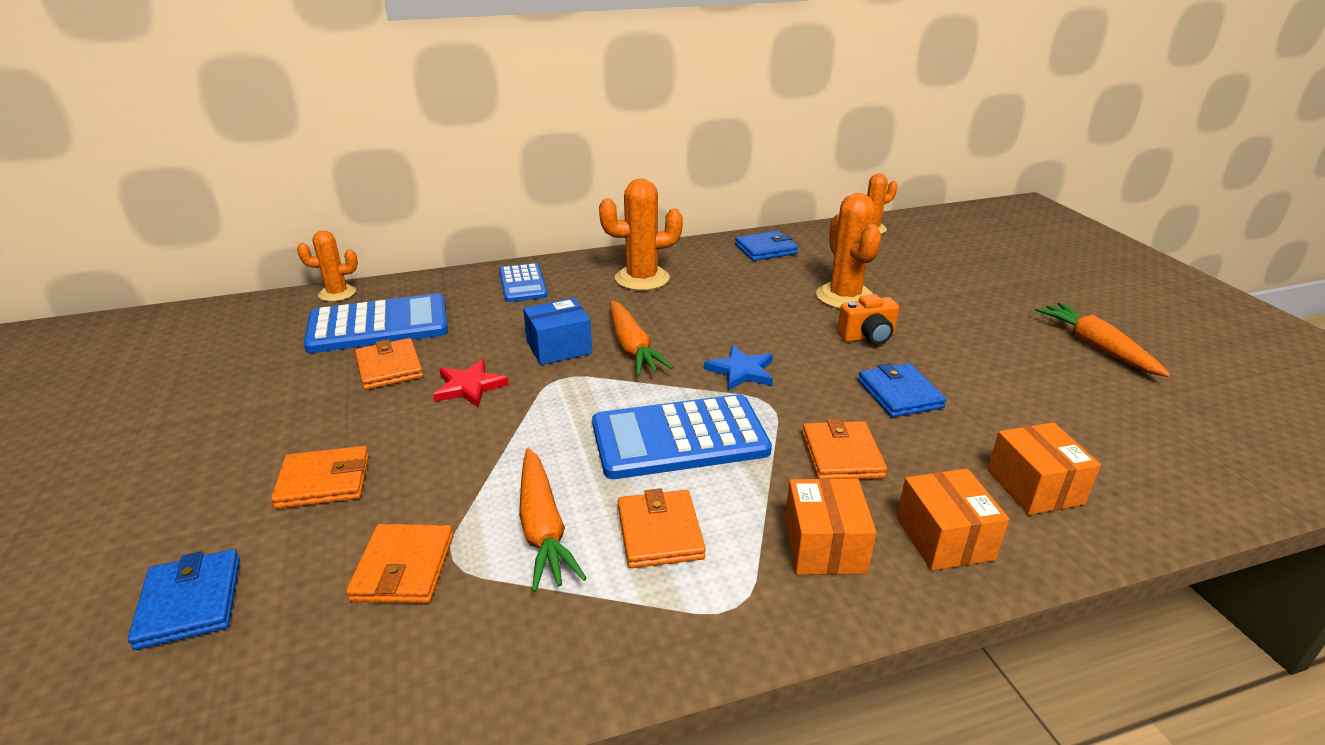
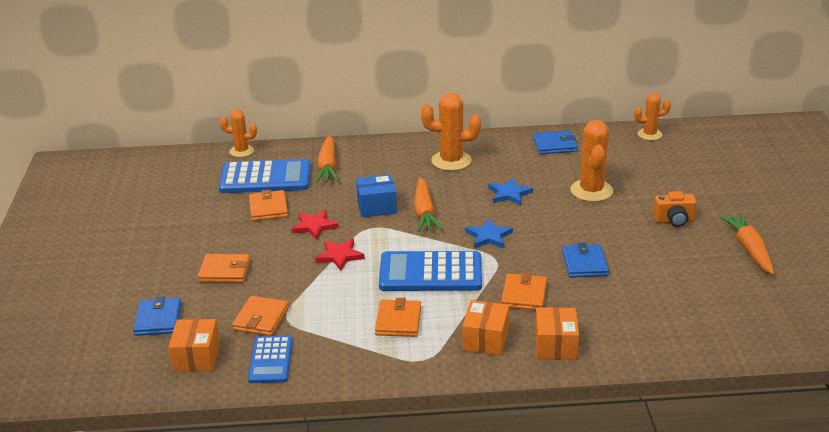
camera: 15 degrees right, 0 degrees up
blue calculator [499,263,548,302] -> blue calculator moved to [248,336,293,383]
orange carrot [519,448,587,592] -> orange carrot moved to [315,135,339,182]
orange camera [837,294,900,345] -> orange camera moved to [653,191,697,227]
orange box [987,422,1101,515] -> orange box moved to [168,319,220,372]
none -> red star [315,239,365,271]
none -> blue star [488,178,533,206]

